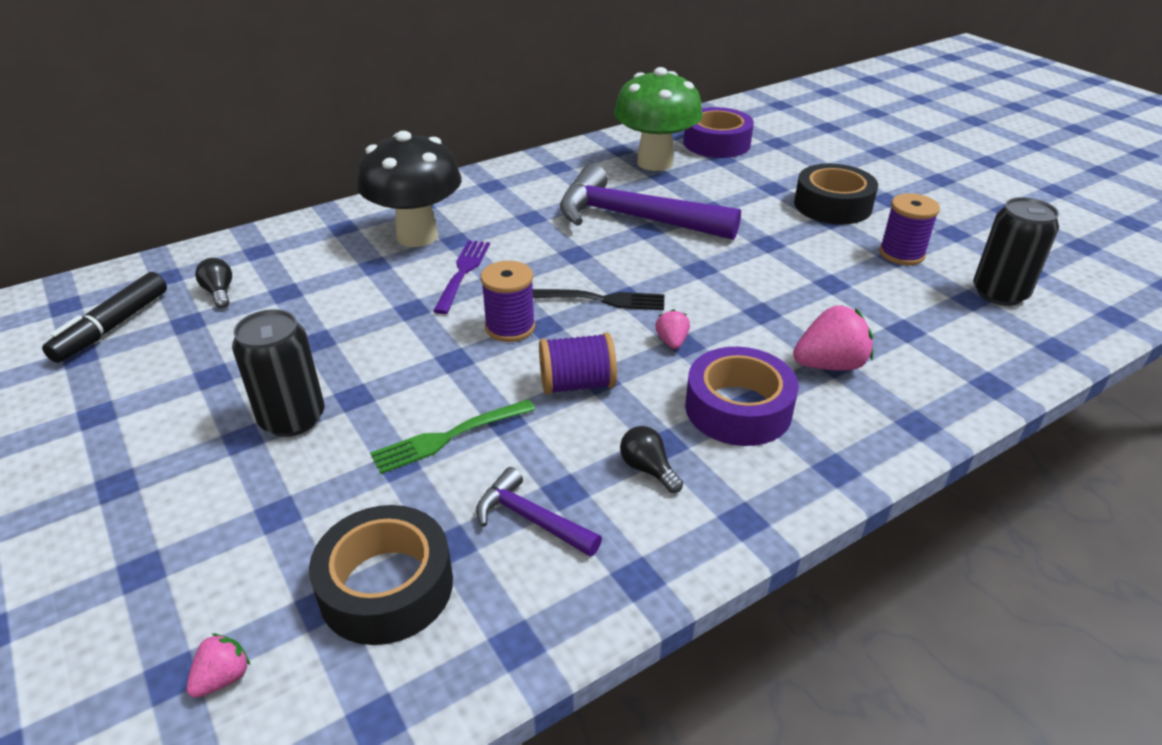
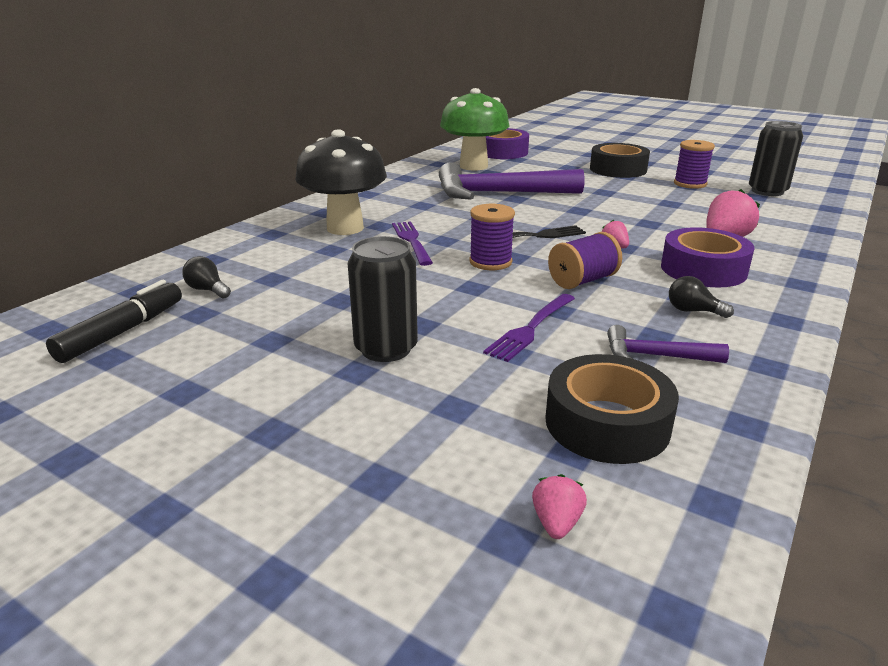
camera: 25 degrees left, 10 degrees down
black marker [42,272,167,363] -> black marker turned 150 degrees counterclockwise [46,280,182,363]
green fork [370,399,535,474] -> purple fork [483,294,575,362]

